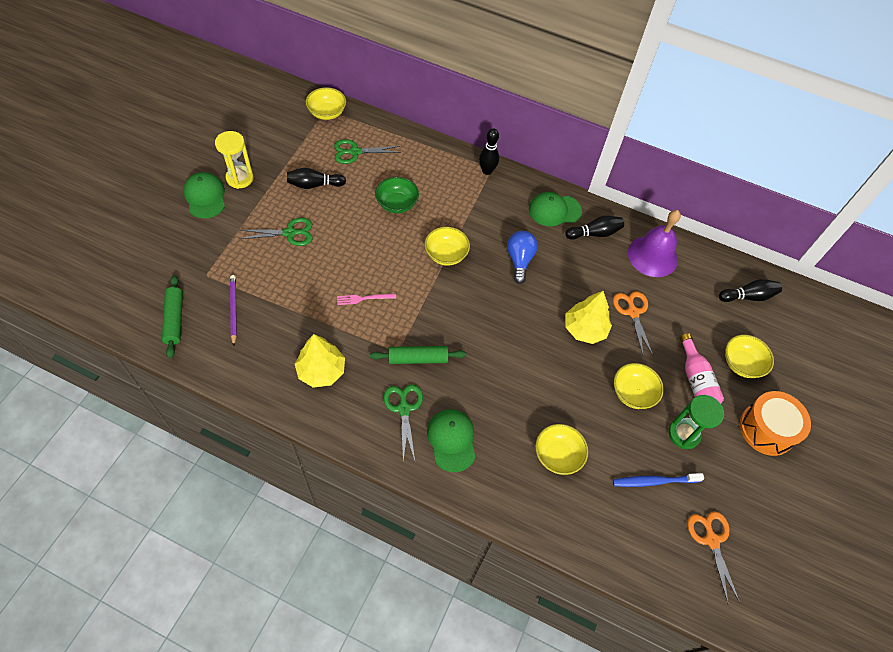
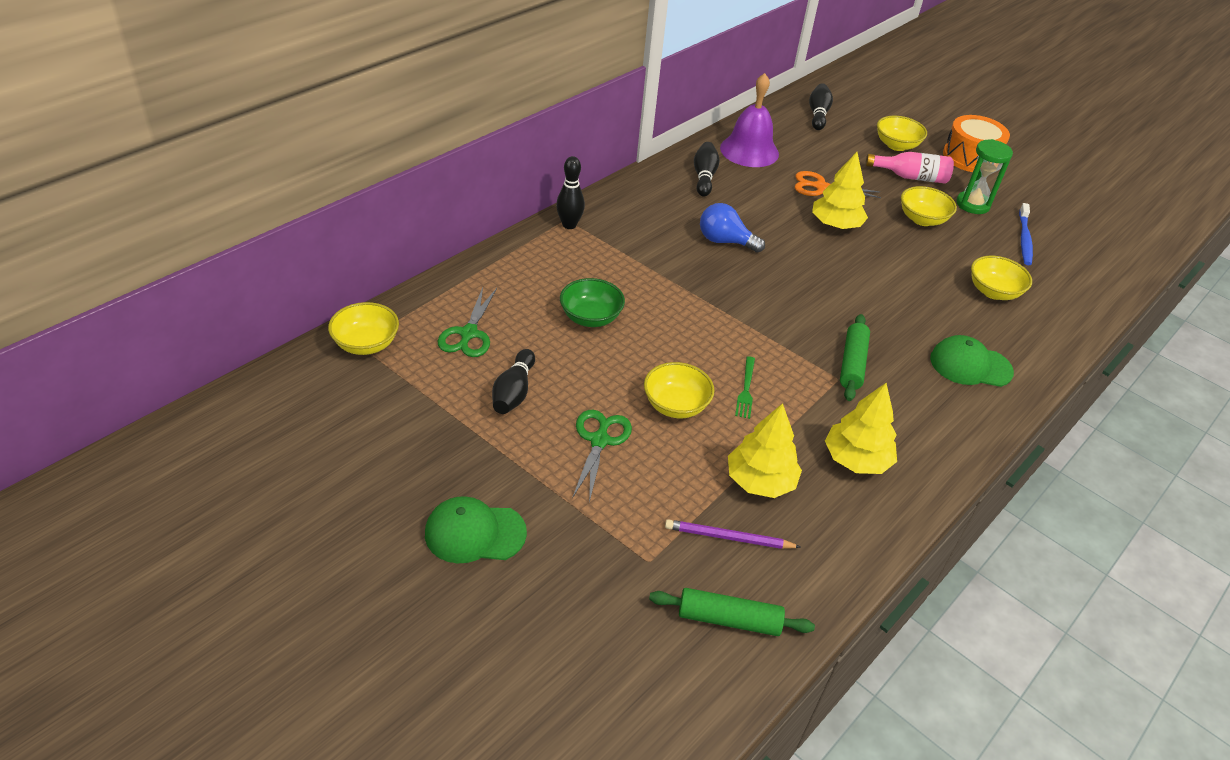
camera: 70 degrees left, 15 degrees down
yellow hourglass [215,131,254,189] -> none
pink fork [337,293,396,305] -> green fork [735,356,755,419]
green scissors [383,384,423,461] -> none
yellow bowl [425,227,470,266] -> yellow bowl moved to [644,362,715,418]
green cap [529,192,582,226] -> none
orange scissors [687,511,740,603] -> none
none -> yellow tree [728,403,802,498]

